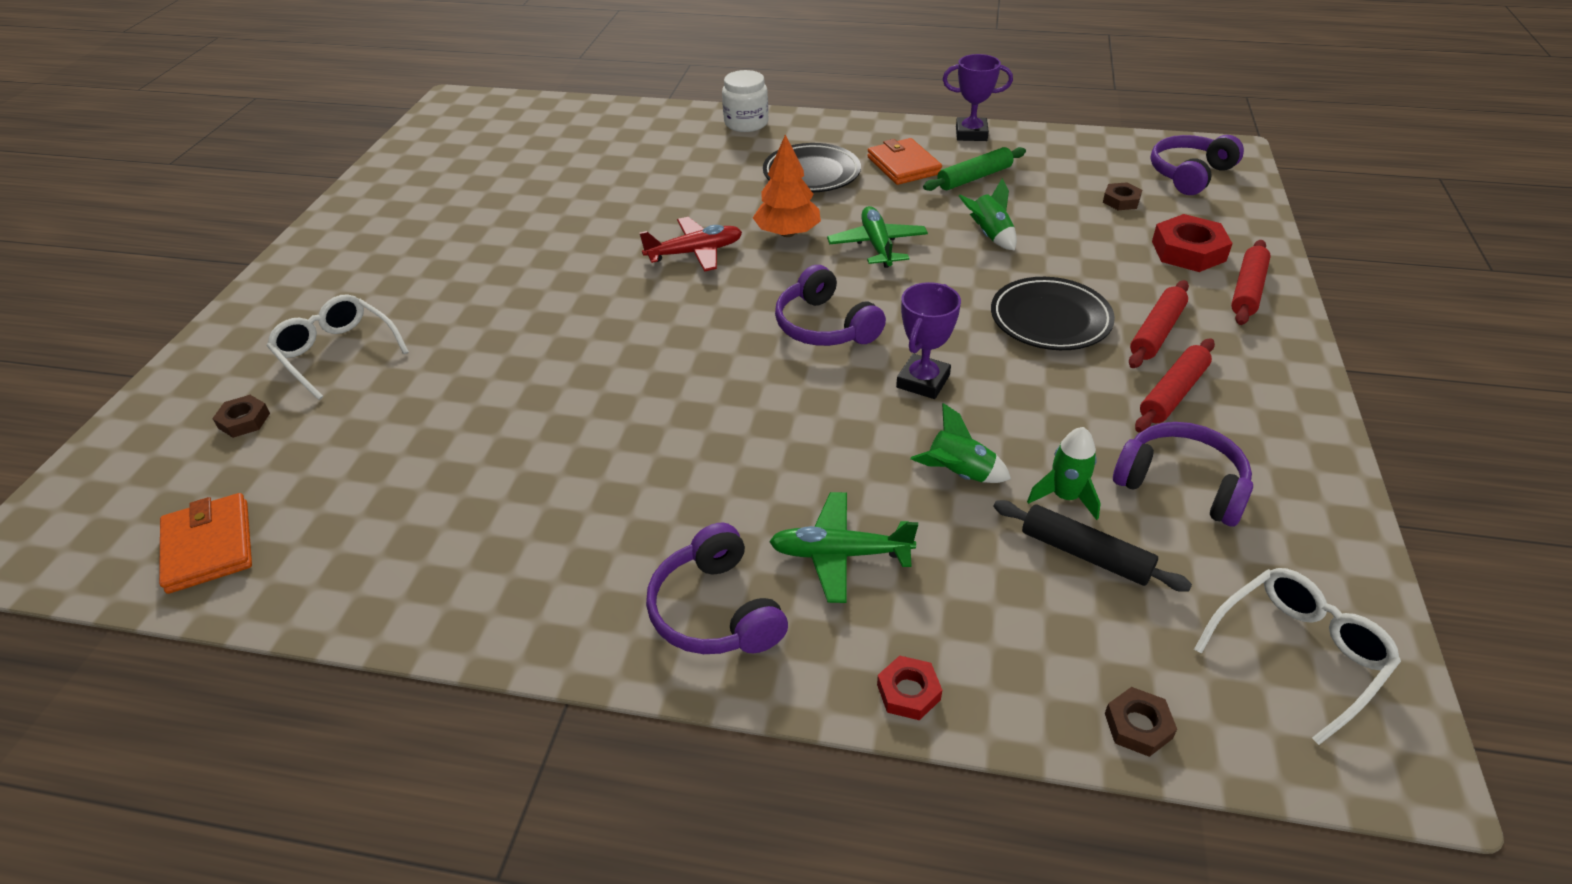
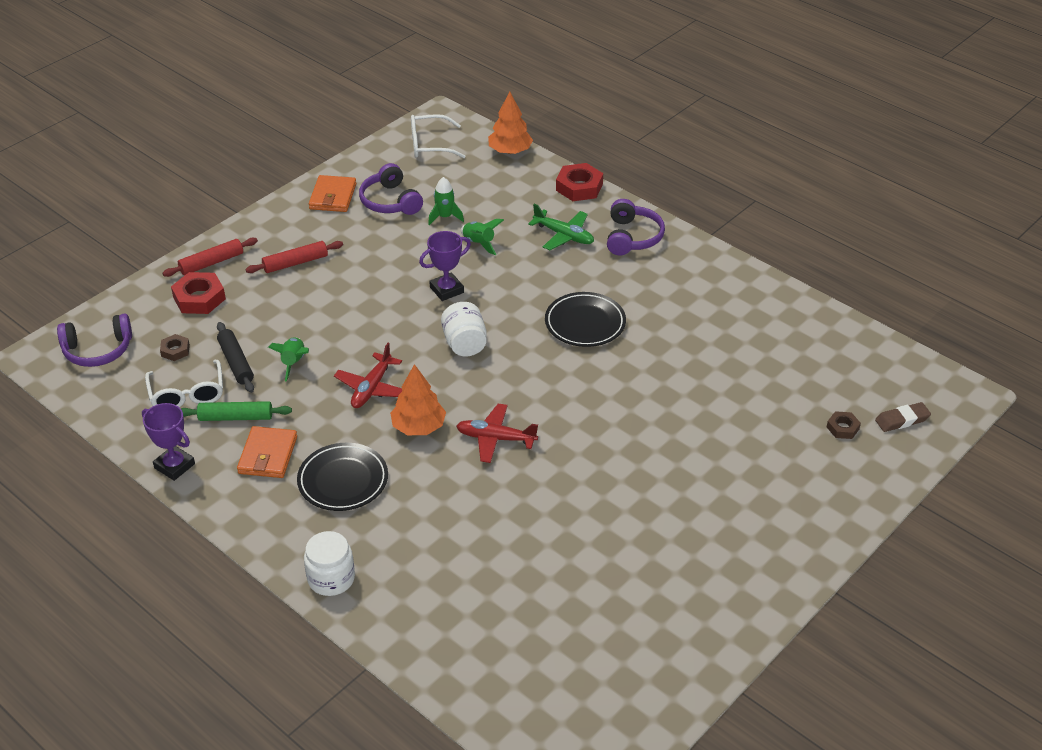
camera: 150 degrees left, 0 degrees up
orange wallet [159,493,252,594] -> orange wallet moved to [309,175,356,212]
white glasses [267,294,409,400] -> white glasses moved to [145,360,223,407]
purple headphones [775,265,886,346] -> white jar [441,302,487,357]
green plane [827,206,928,268] -> red plane [334,343,402,408]
red nut [877,655,942,720] -> red nut [556,163,603,201], size x1.78
black plate [991,277,1115,350] -> black plate moved to [545,292,626,347]
black rolling pin [994,500,1192,592] -> black rolling pin moved to [217,322,254,393]
brown nut [1105,687,1177,757] -> orange tree [488,92,533,154]
red rolling pin [1135,338,1215,432] -> none
none -> brown eraser [875,402,931,432]

